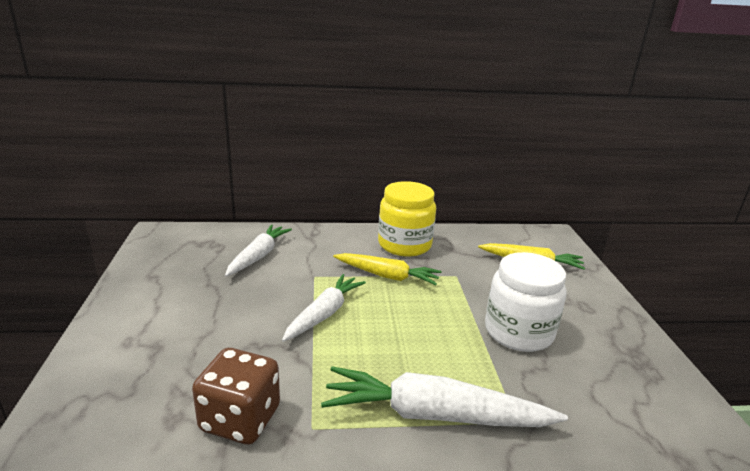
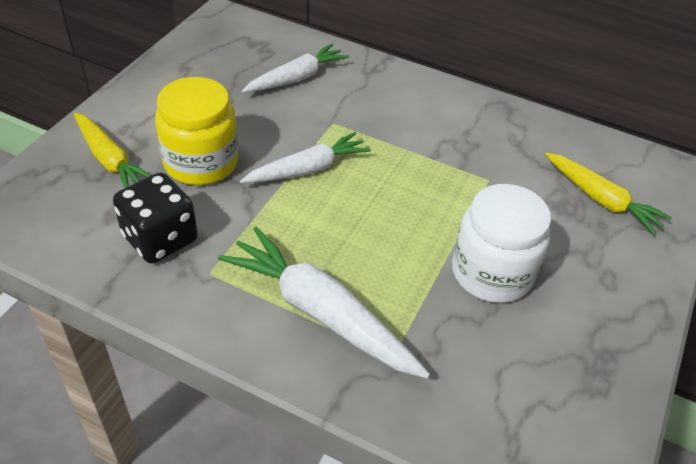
camera: 30 degrees right, 20 degrees up
brown dice [192,348,280,445] -> black dice [113,172,198,263]
yellow carrot [333,253,442,285] -> yellow carrot moved to [74,112,151,188]
yellow jar [378,181,436,257] -> yellow jar moved to [155,77,238,185]

